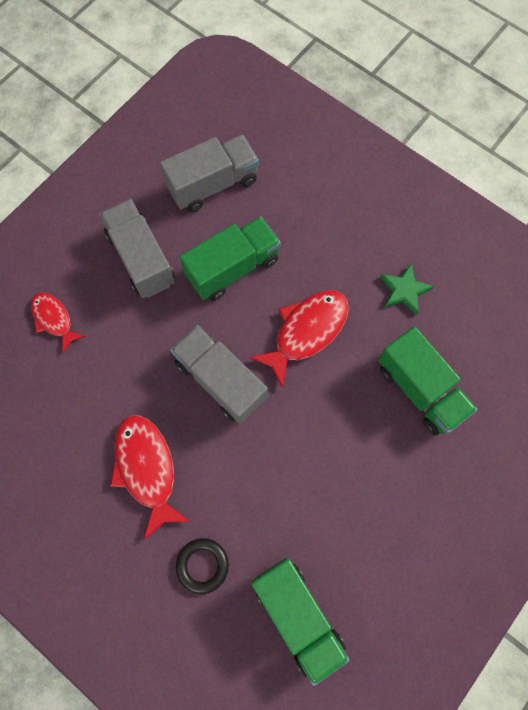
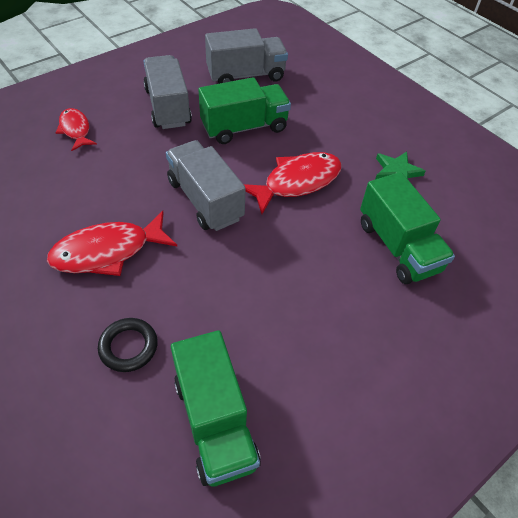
camera: 10 degrees right, 20 degrees down
red fish [110,415,191,540] -> red fish turned 105 degrees counterclockwise [47,211,177,276]

